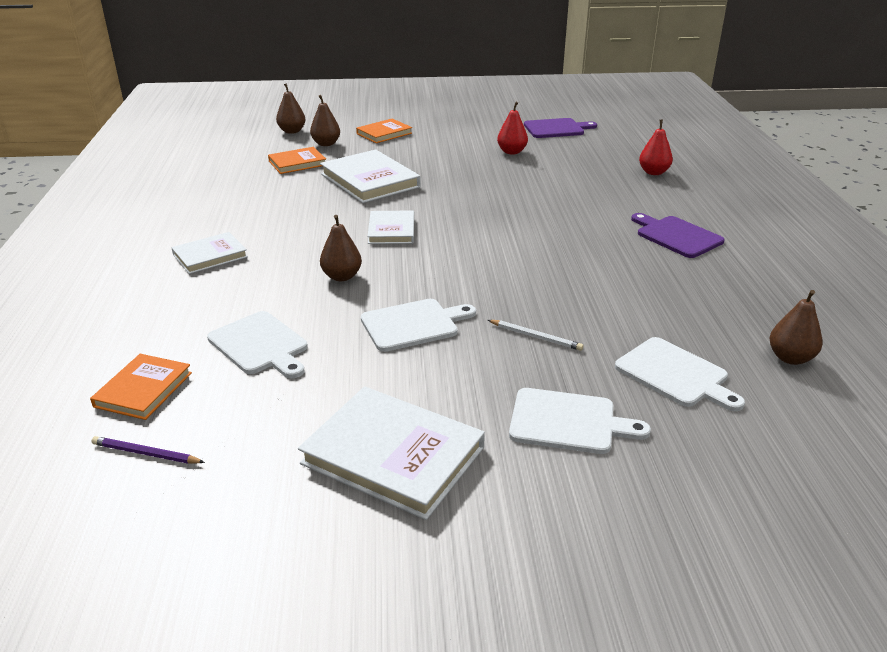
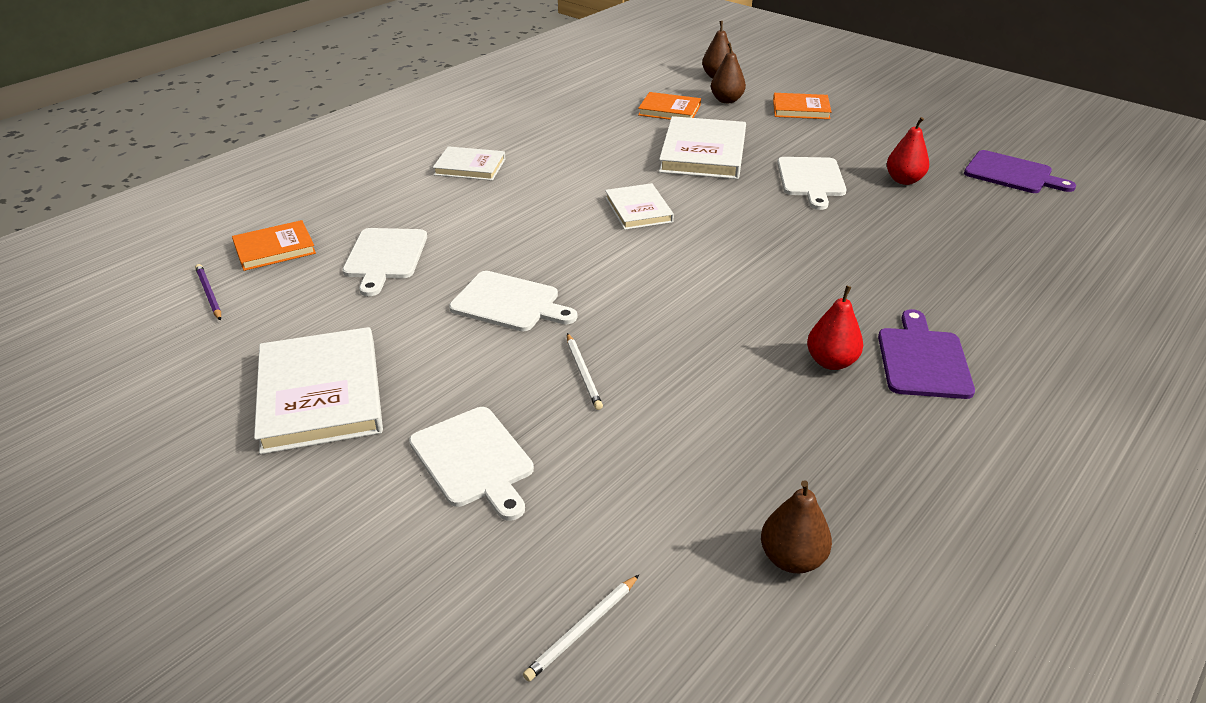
camera: 45 degrees right, 5 degrees up
brown pear [320,215,362,281] -> none
white book [367,210,414,244] -> white book turned 60 degrees counterclockwise [605,183,674,230]
white cutting board [615,337,745,411] -> white cutting board moved to [777,157,847,210]
red pear [639,120,673,175] -> red pear moved to [807,286,863,370]
none -> white pencil [523,575,639,682]

